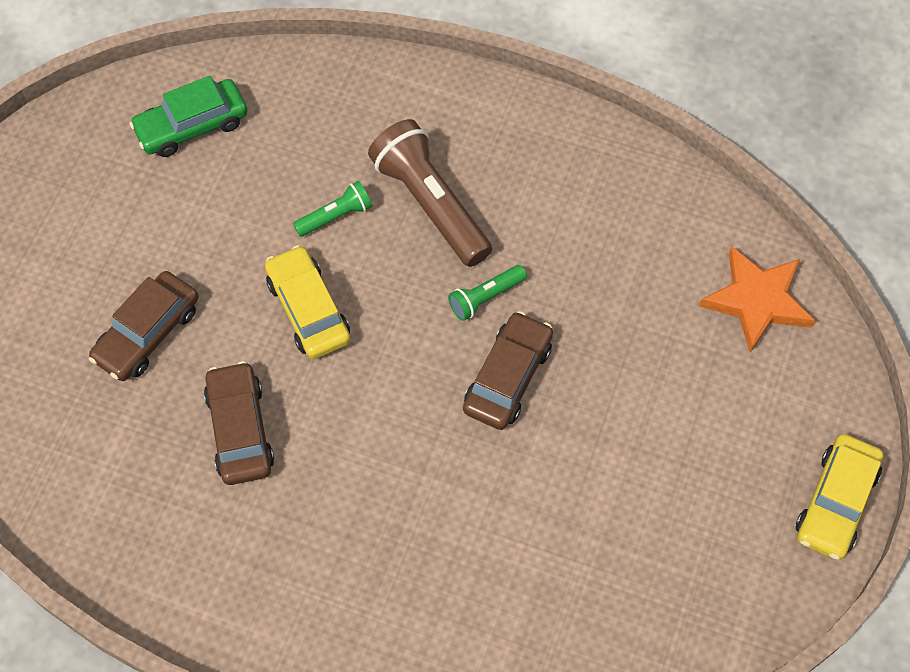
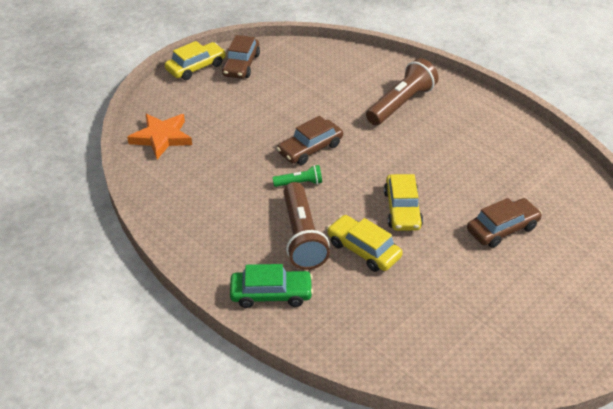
camera: 155 degrees left, 20 degrees down
green car [129,76,247,157] -> green car moved to [230,264,313,308]
brown car [204,361,274,485] -> brown car moved to [222,35,260,79]
green flashlight [293,181,372,237] -> yellow car [327,215,403,272]
none -> brown flashlight [366,58,438,125]

